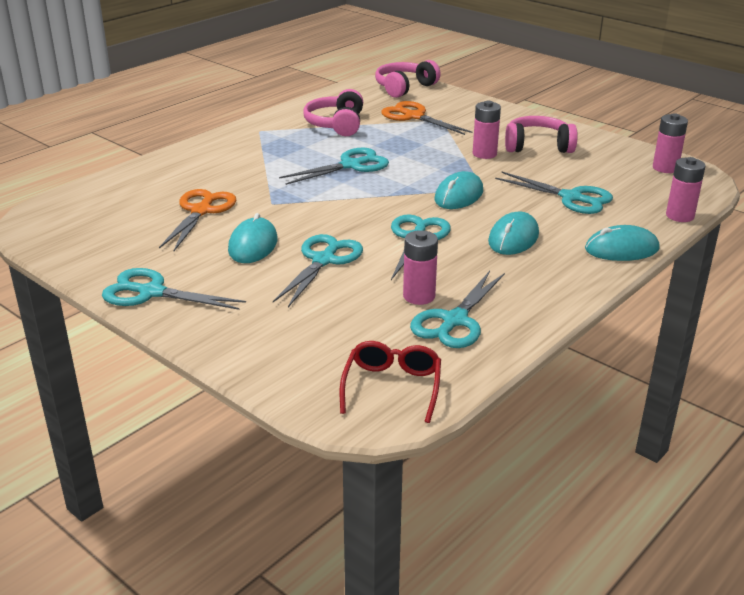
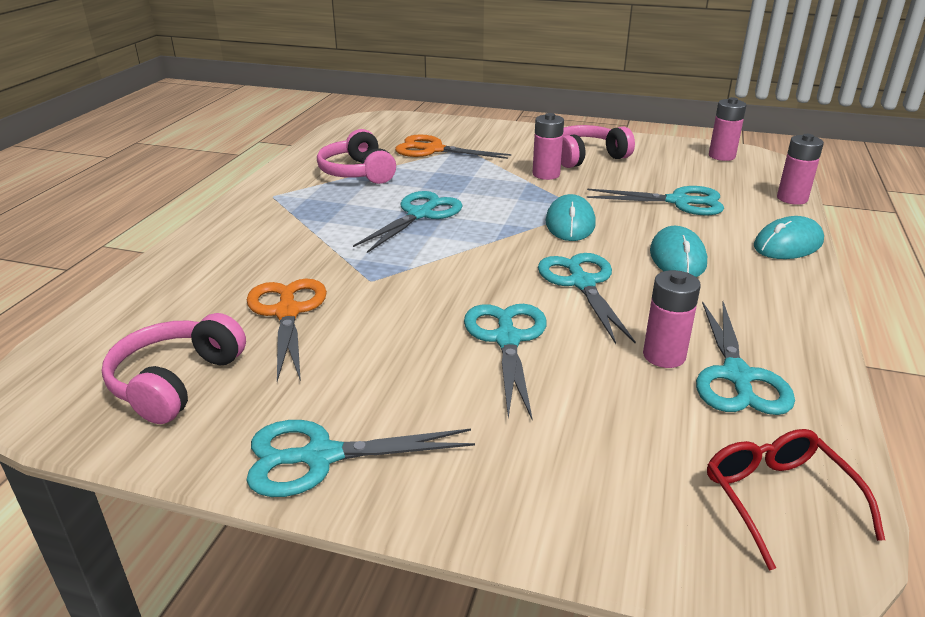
camera: 25 degrees left, 0 degrees up
turquoise mouse [228,213,277,263] -> none
pink headphones [375,60,441,98] -> pink headphones moved to [102,313,246,424]

